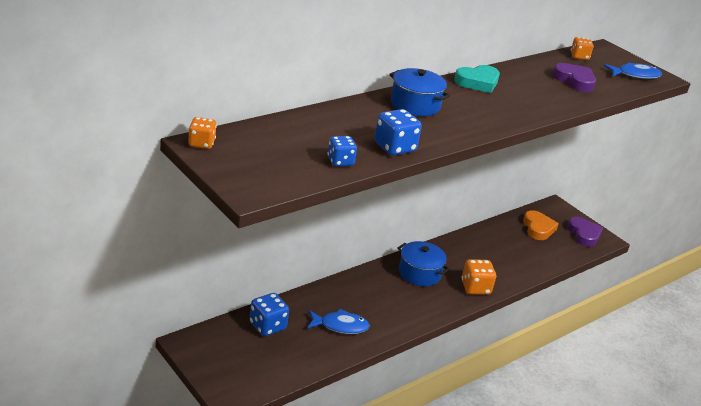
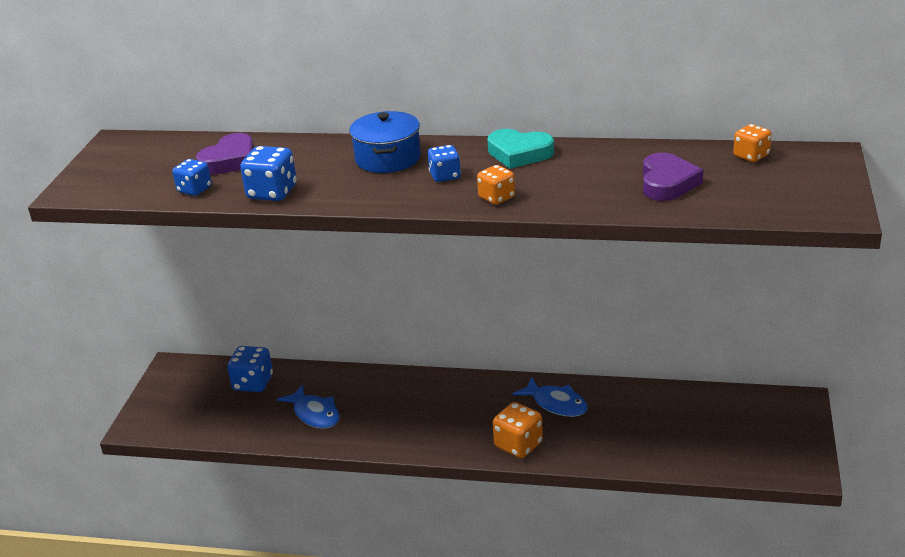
camera: 55 degrees right, 0 degrees up
orange dice [188,117,217,149] -> orange dice moved to [477,165,515,205]
blue pot [397,241,450,286] -> none
orange heart [523,210,559,240] -> none
purple heart [567,217,603,247] -> purple heart moved to [196,133,254,175]
blue fish [603,62,662,79] -> blue fish moved to [513,377,588,417]
none -> blue dice [428,145,461,182]

